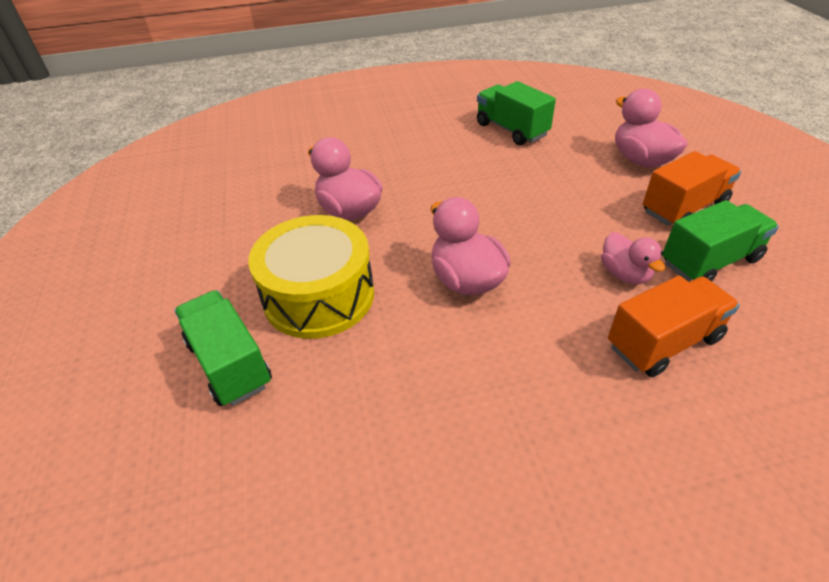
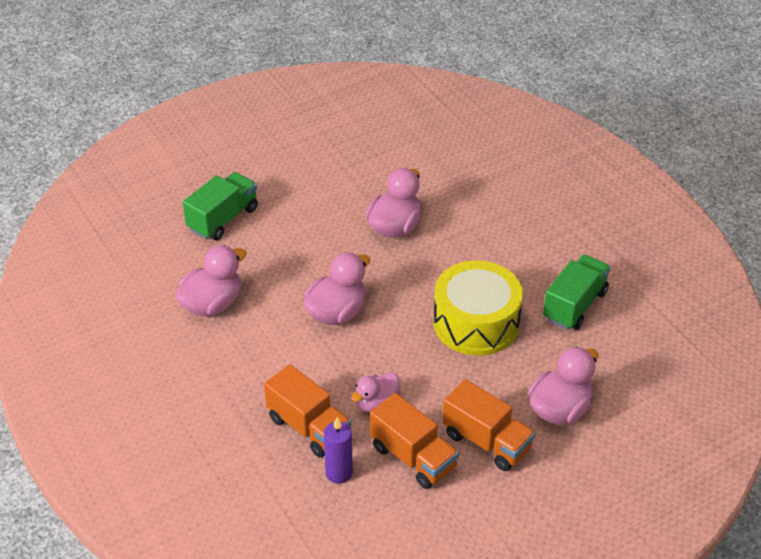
camera: 70 degrees right, 0 degrees up
yellow drum [248,215,374,339] -> yellow drum moved to [433,260,523,356]
green truck [662,200,779,282] -> orange truck [370,393,459,489]
none -> pink duck [175,245,247,317]
none -> purple candle [324,417,353,484]

